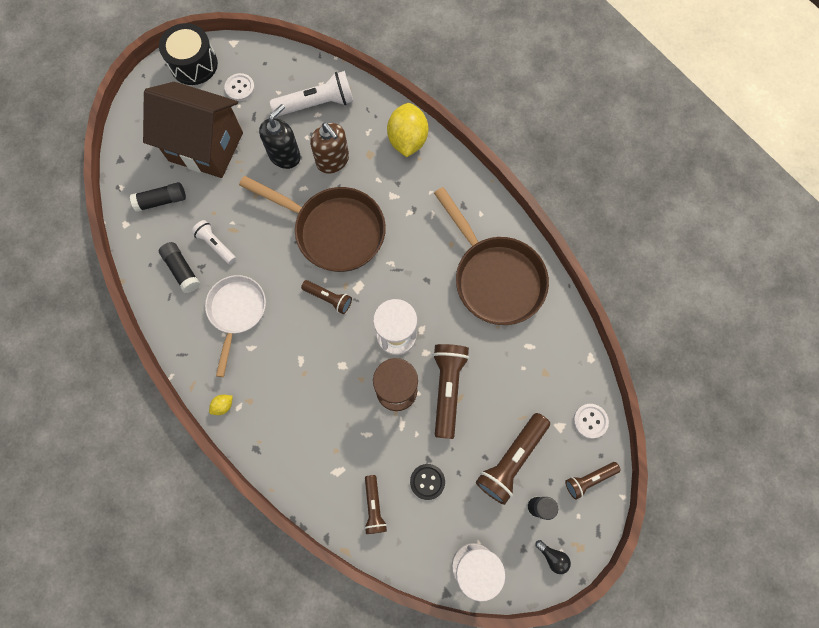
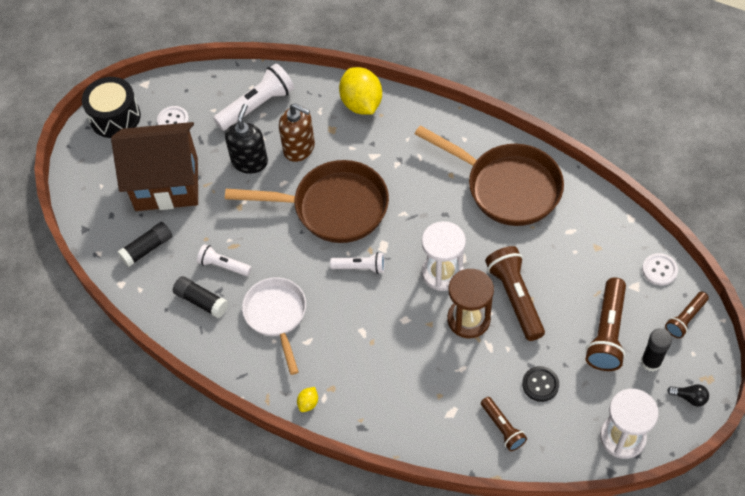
camera: 20 degrees left, 15 degrees down
brown flashlight [301,280,352,314] -> white flashlight [330,252,385,274]

